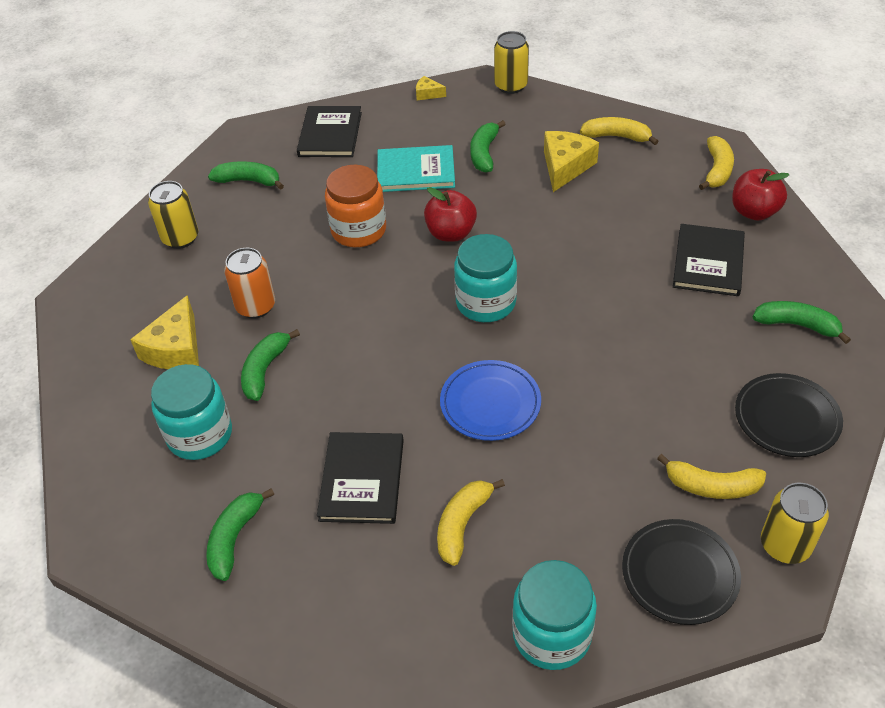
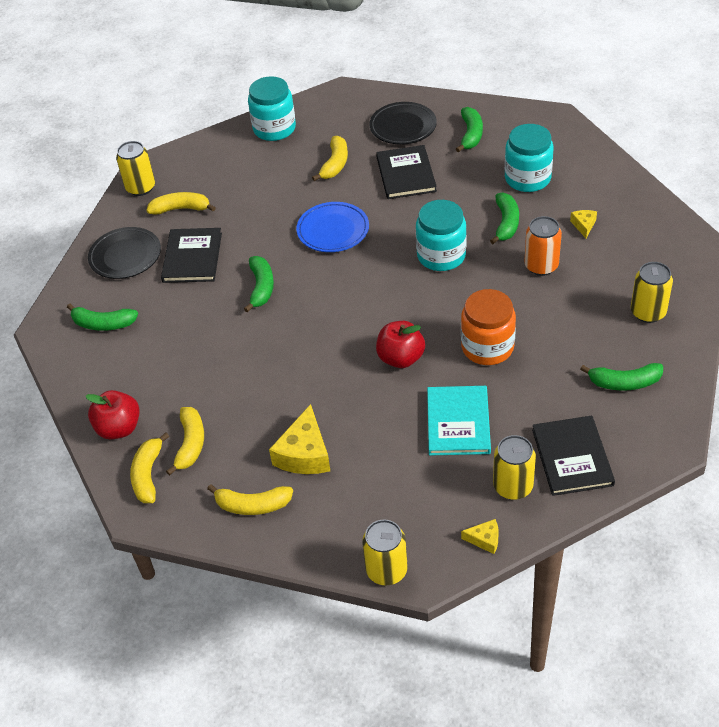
camera: 170 degrees right, 0 degrees up
yellow cheese [130,295,199,369] -> yellow cheese [570,210,597,238], size x0.51
turquoise book [377,145,455,192] -> turquoise book turned 75 degrees counterclockwise [427,386,491,456]
turquoise jar [454,234,517,322] -> turquoise jar moved to [416,200,466,271]
green banana [470,120,506,173] -> green banana moved to [244,256,274,312]
black plate [622,519,741,625] -> black plate moved to [370,102,437,145]
black book [673,224,745,296] -> black book moved to [161,228,222,283]
none -> yellow banana [166,407,204,476]
none -> yellow can [493,435,536,500]

